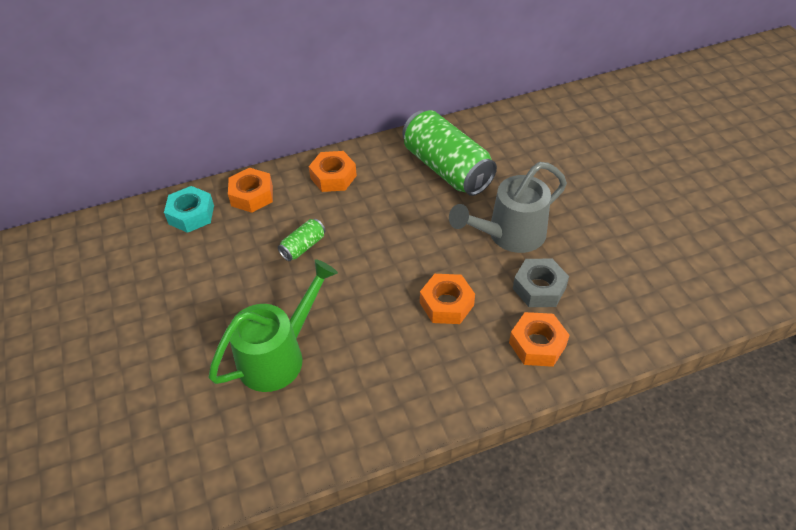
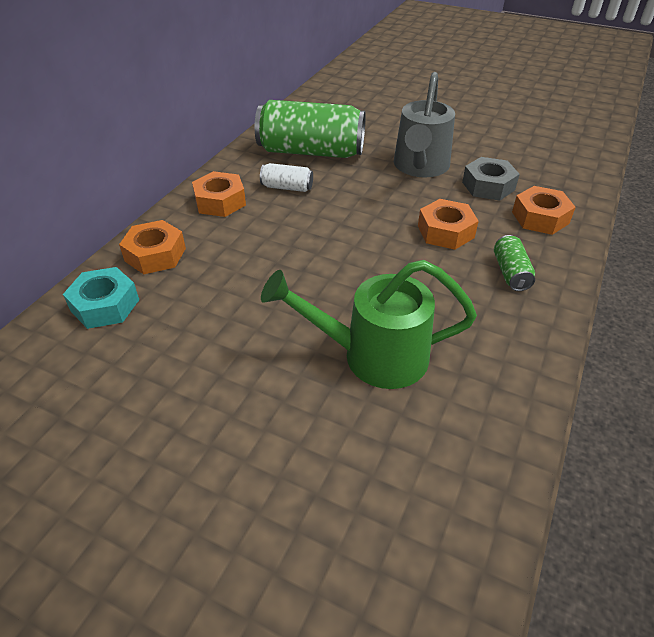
camera: 45 degrees left, 5 degrees down
green watering can [209,259,338,392] -> green watering can turned 90 degrees counterclockwise [261,260,477,389]
green can [278,219,326,261] -> green can moved to [494,235,535,291]
none -> white can [260,163,313,192]

